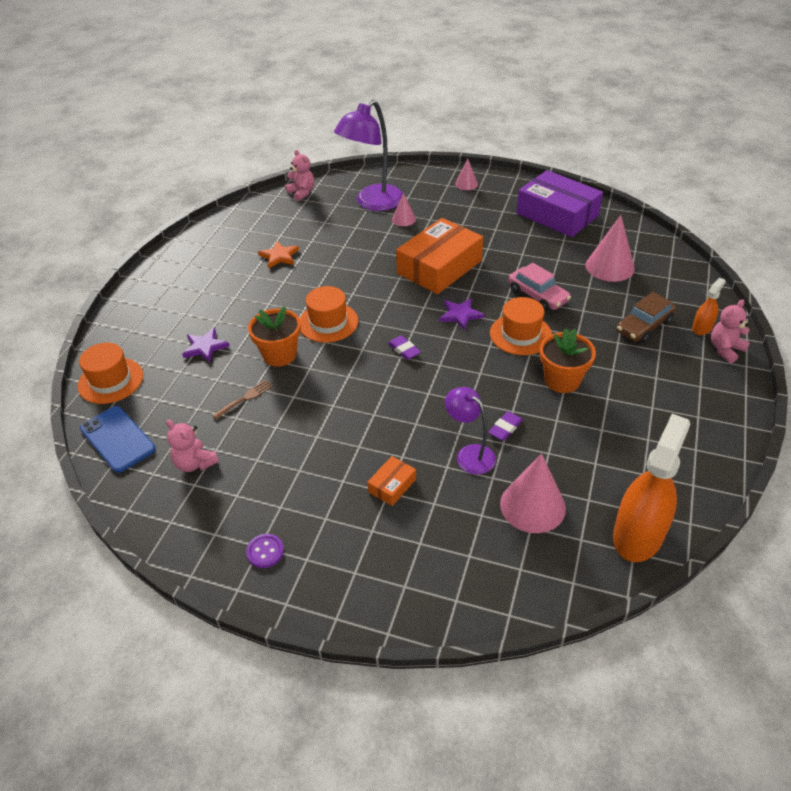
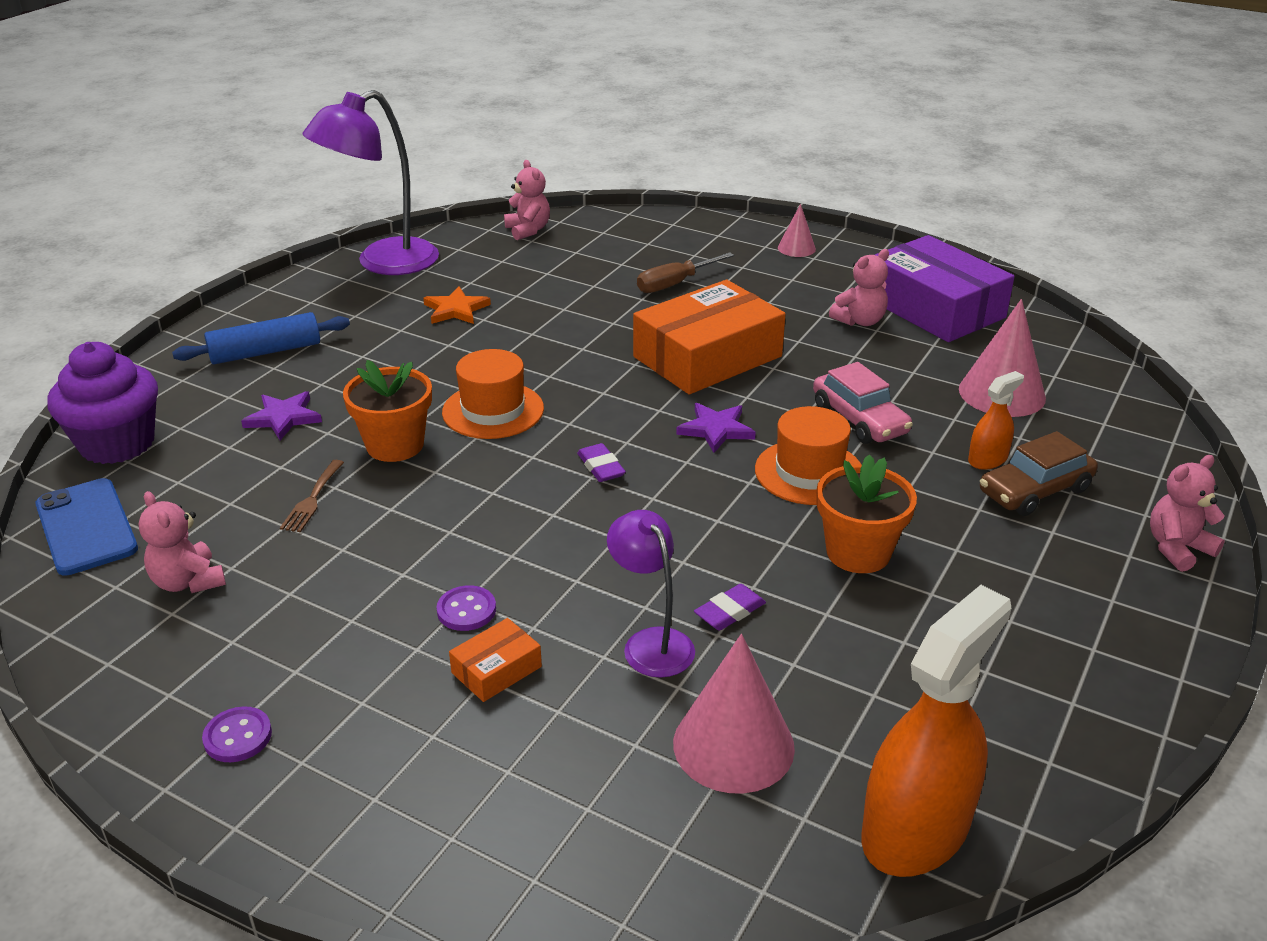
camera: 10 degrees right, 10 degrees down
orange hat [77,343,143,404] -> purple cupcake [48,342,158,464]
brown fork [212,379,273,420] -> brown fork turned 135 degrees clockwise [280,460,344,532]
purple lamp [334,100,403,211] -> purple lamp moved to [302,90,439,275]
pink cone [392,193,416,226] -> brown screwdriver [637,252,734,293]
orange spray bottle [692,278,726,335] -> orange spray bottle moved to [968,371,1024,470]
none -> blue rolling pin [172,312,350,364]
none -> purple button [436,585,496,631]
none -> pink teddy bear [829,249,889,326]

